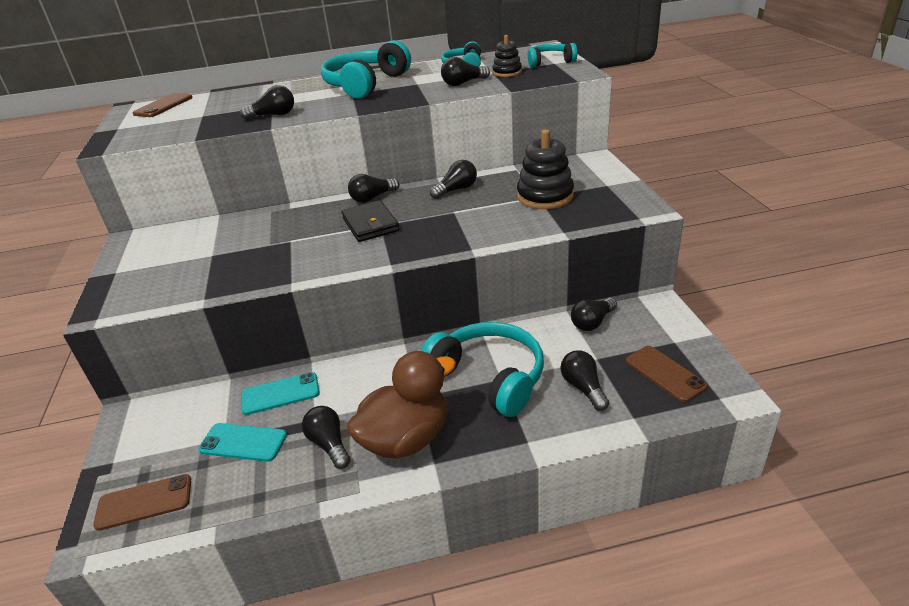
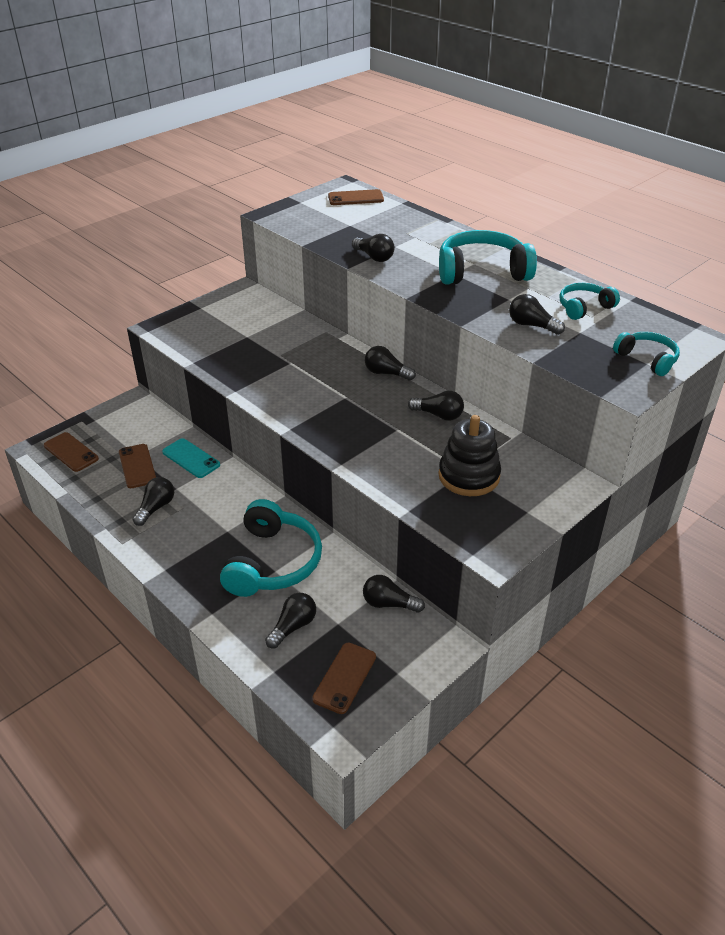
camera: 55 degrees right, 5 degrees up
turquoise phone [198,423,287,462] -> brown phone [119,444,156,488]
black wallet [341,200,400,242] -> none
brown duck [347,351,456,459] -> none
black stacking toy [492,35,522,77] -> none

